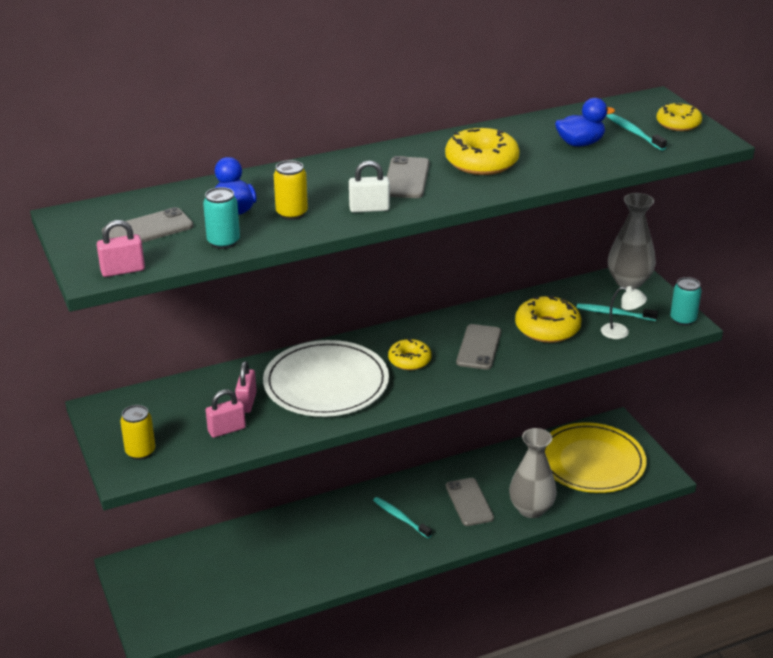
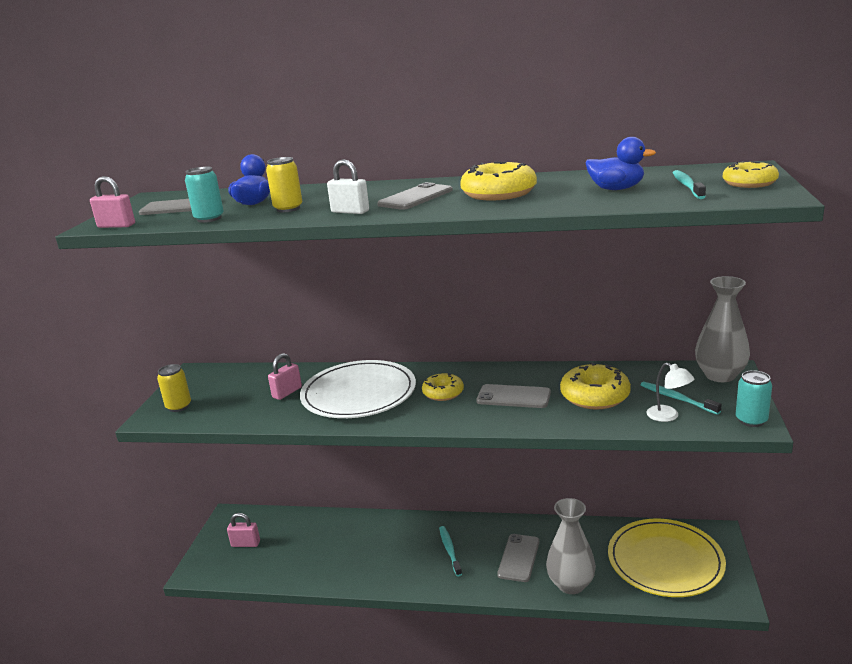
camera: 35 degrees right, 10 degrees down
pink padlock [206,389,246,438] -> pink padlock moved to [227,513,260,547]
grey phone [456,324,501,370] -> grey phone turned 60 degrees clockwise [476,384,551,408]

